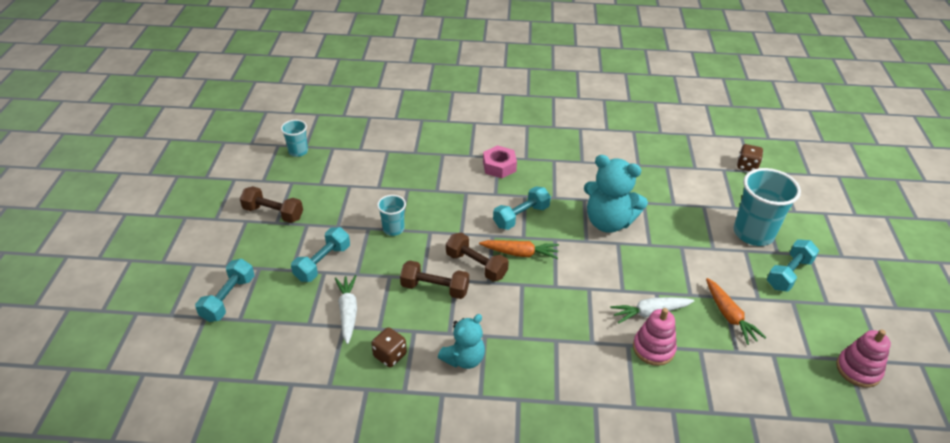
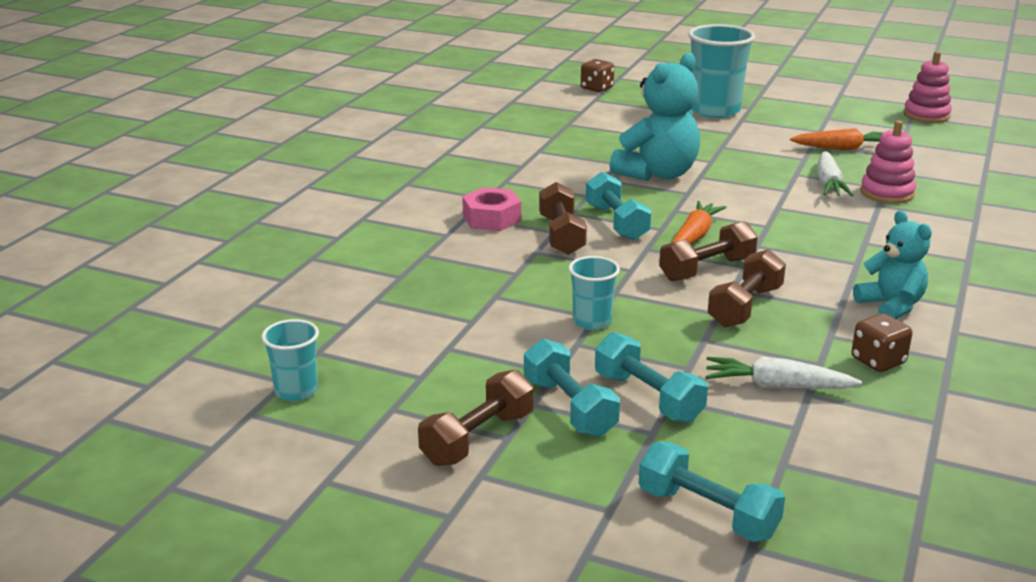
camera: 70 degrees left, 15 degrees down
turquoise dumbbell [767,239,819,291] -> turquoise dumbbell moved to [524,338,620,437]
none -> brown dumbbell [539,182,587,255]

